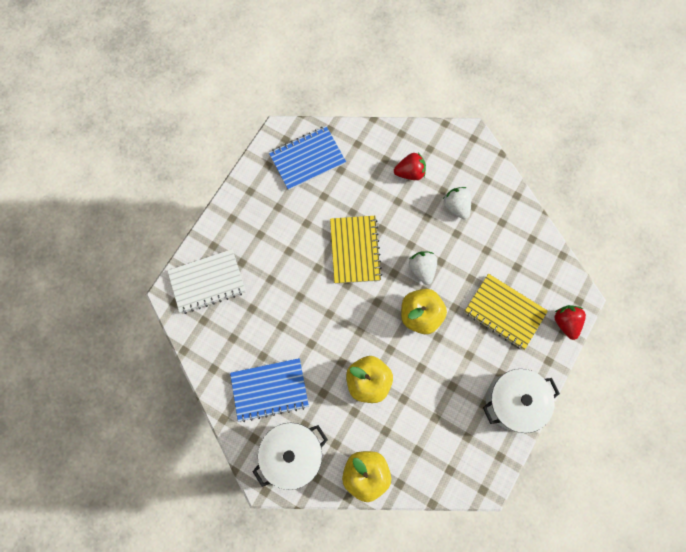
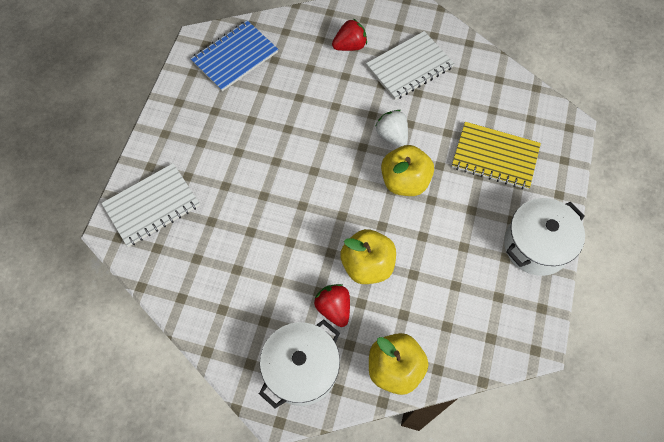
camera: 15 degrees left, 10 degrees down
blue notebook [230,358,309,422] -> none
yellow notebook [330,216,382,284] -> none
white strawberry [443,187,471,220] -> white notebook [366,31,454,100]
red strawberry [554,305,586,340] -> red strawberry moved to [314,284,350,327]

